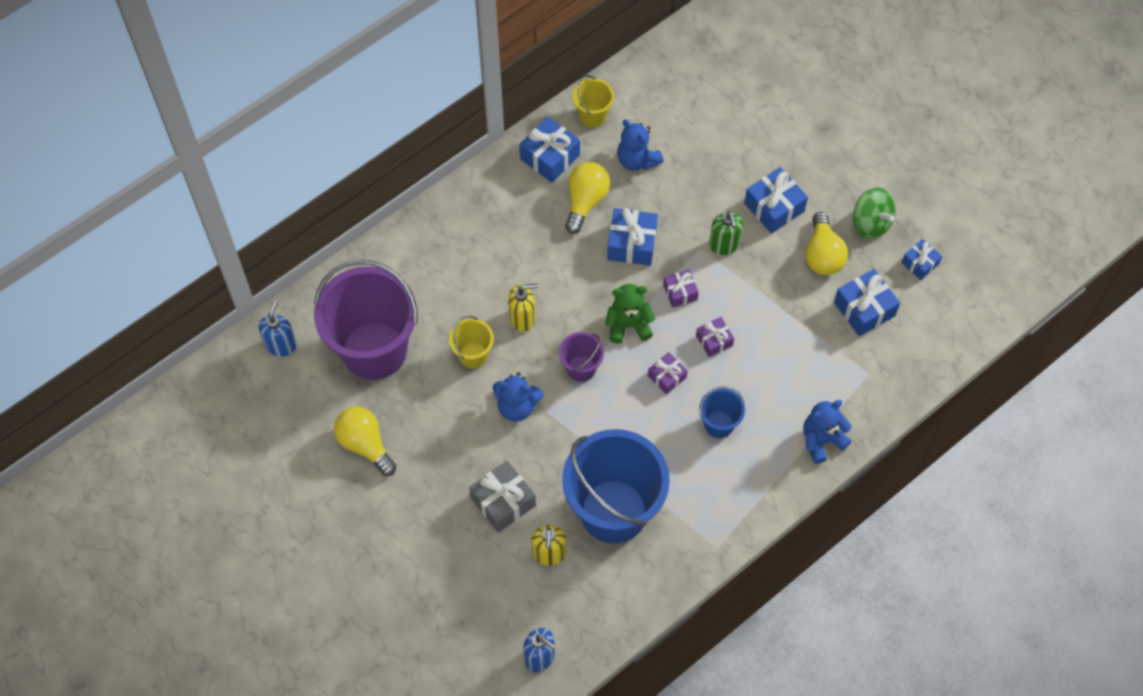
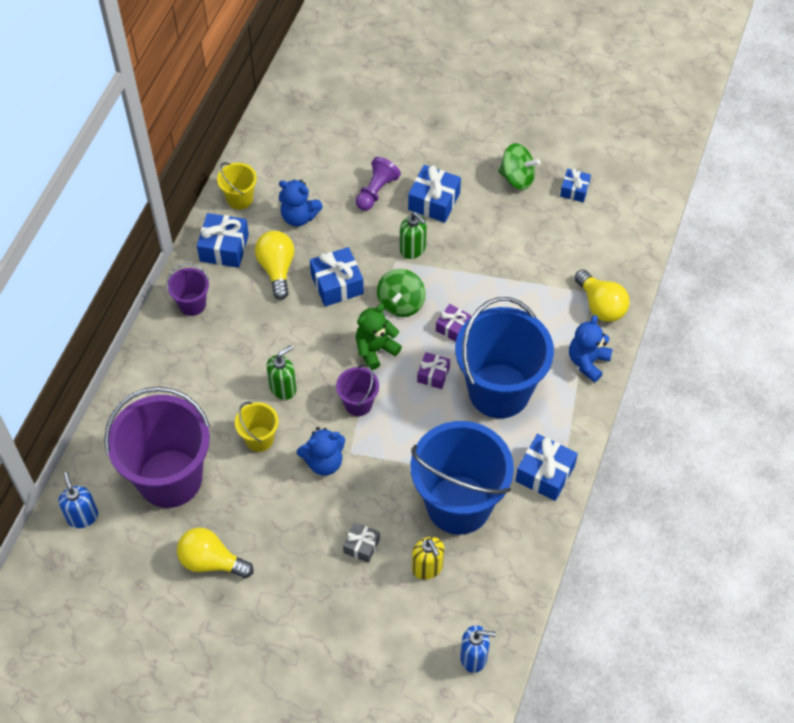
camera: 30 degrees left, 5 degrees down
grey gift [469,460,536,533] -> grey gift [343,522,380,563], size x0.61
yellow soap dispenser [508,283,538,332] -> green soap dispenser [267,345,297,400]
purple gift [663,269,699,308] -> green spinning top [377,269,426,317]
blue bucket [699,386,745,438] -> blue bucket [455,297,554,418], size x2.24
yellow light bulb [805,212,848,275] -> yellow light bulb moved to [574,269,630,322]
blue gift [834,269,900,336] -> blue gift moved to [515,434,578,501]
none -> purple bucket [167,263,209,316]
none -> purple pawn [356,157,401,211]

